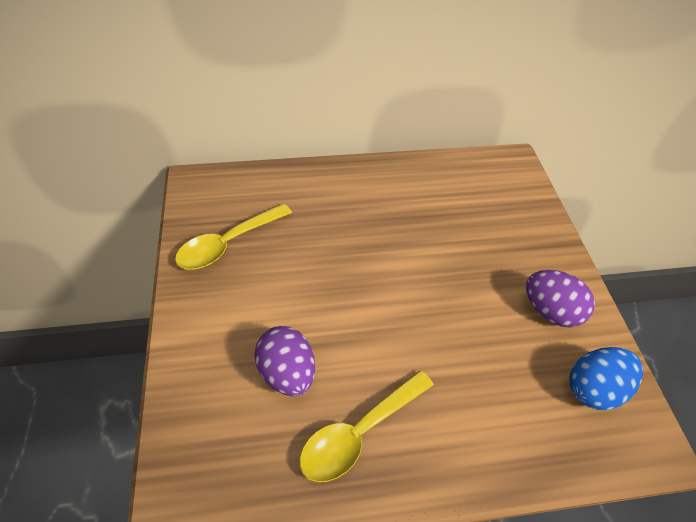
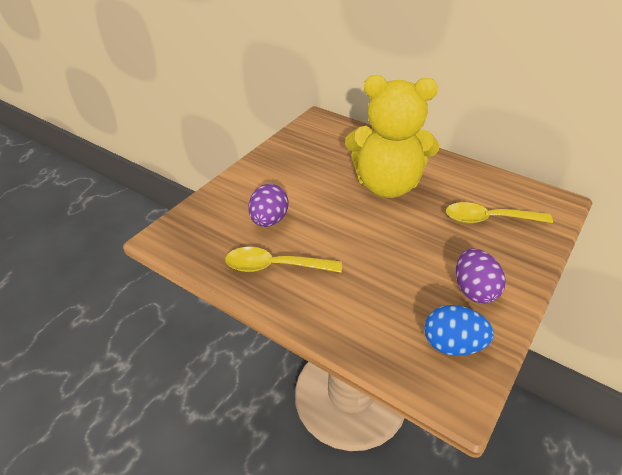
camera: 45 degrees right, 10 degrees down
yellow spoon [175,203,292,270] -> yellow spoon moved to [446,202,553,224]
none -> yellow teddy bear [345,75,439,198]

